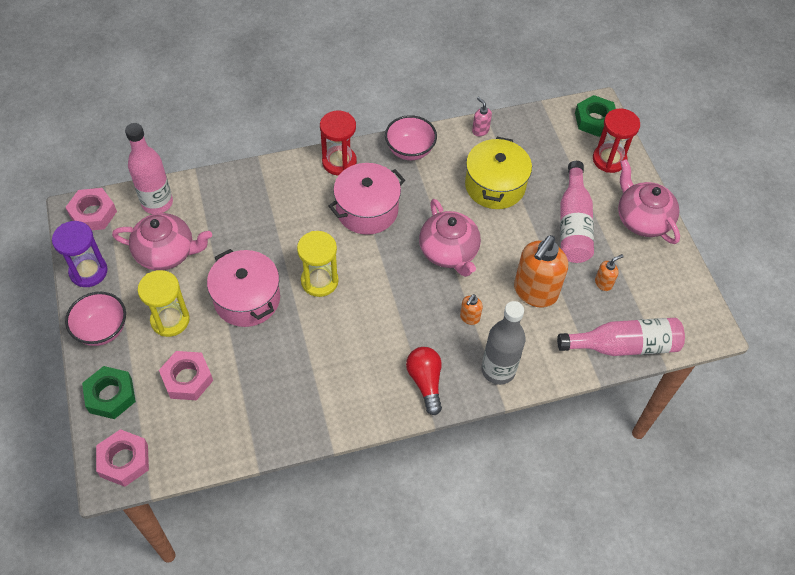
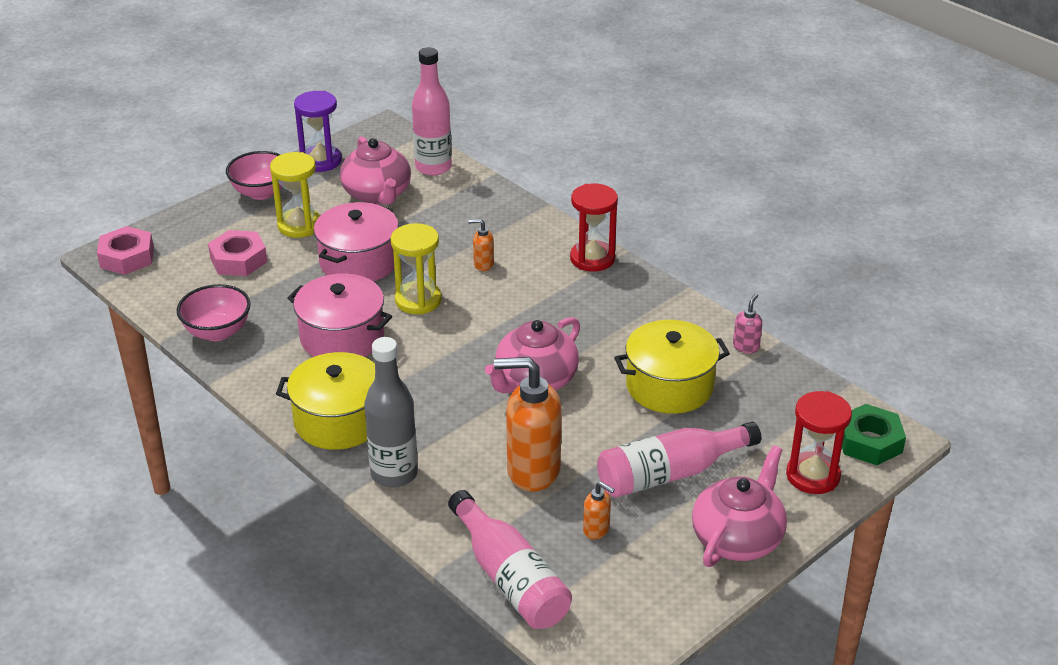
camera: 65 degrees right, 20 degrees down
pink nut [65,188,117,230] -> none
green nut [82,366,136,419] -> none
pink pot [328,163,405,235] -> pink pot moved to [287,274,392,357]
pink bowl [385,115,437,160] -> pink bowl moved to [177,284,251,341]
red light bulb [406,347,442,415] -> yellow pot [276,352,375,450]
orange soap dispenser [460,294,483,325] -> orange soap dispenser moved to [468,219,494,271]

